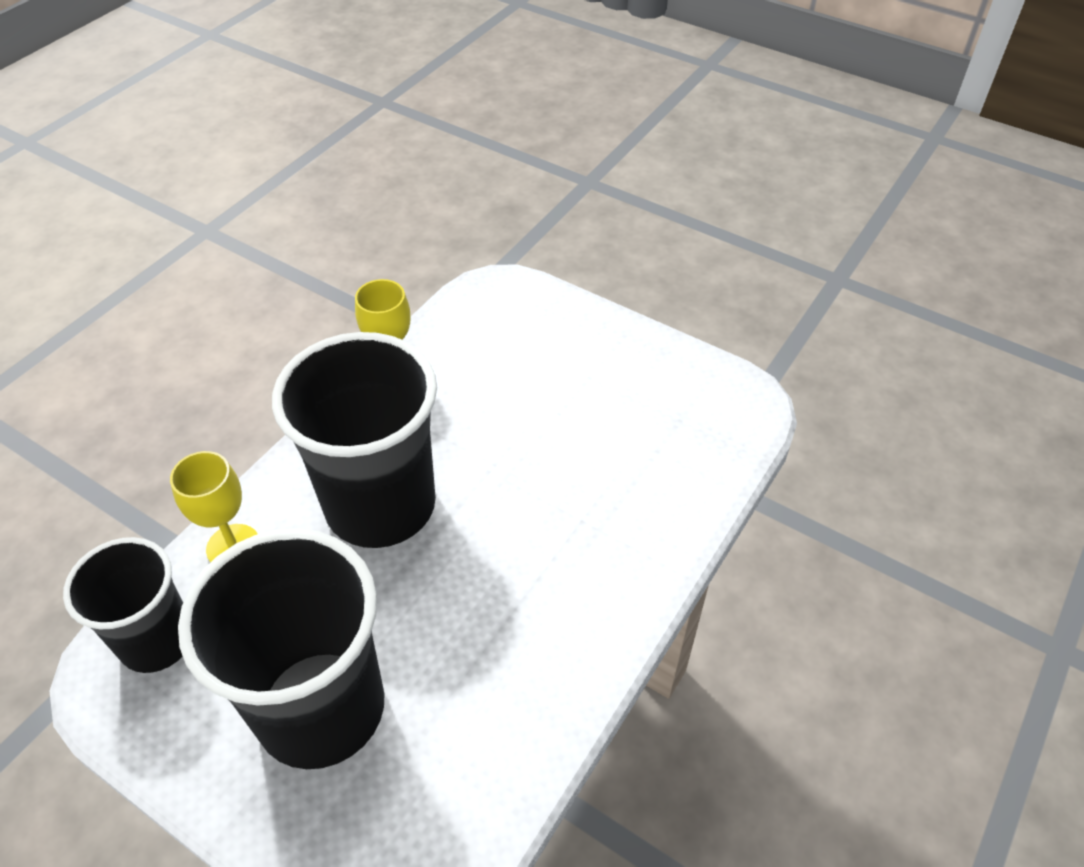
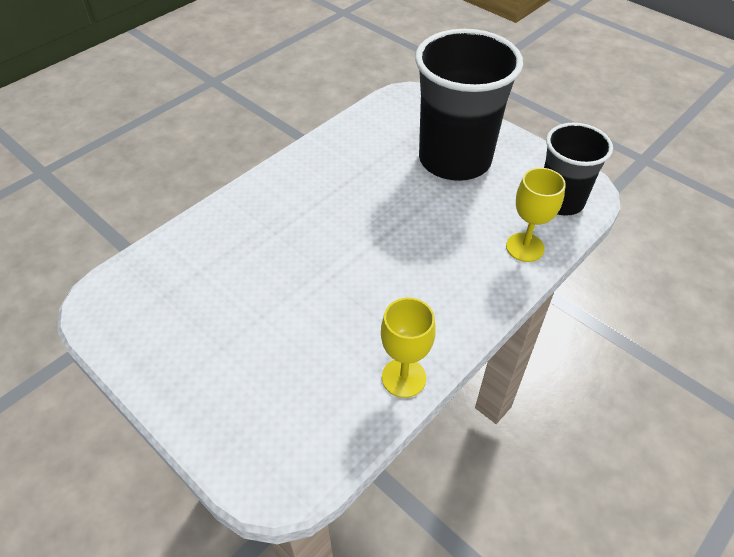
camera: 170 degrees left, 0 degrees up
black cup [272,332,437,548] -> none

